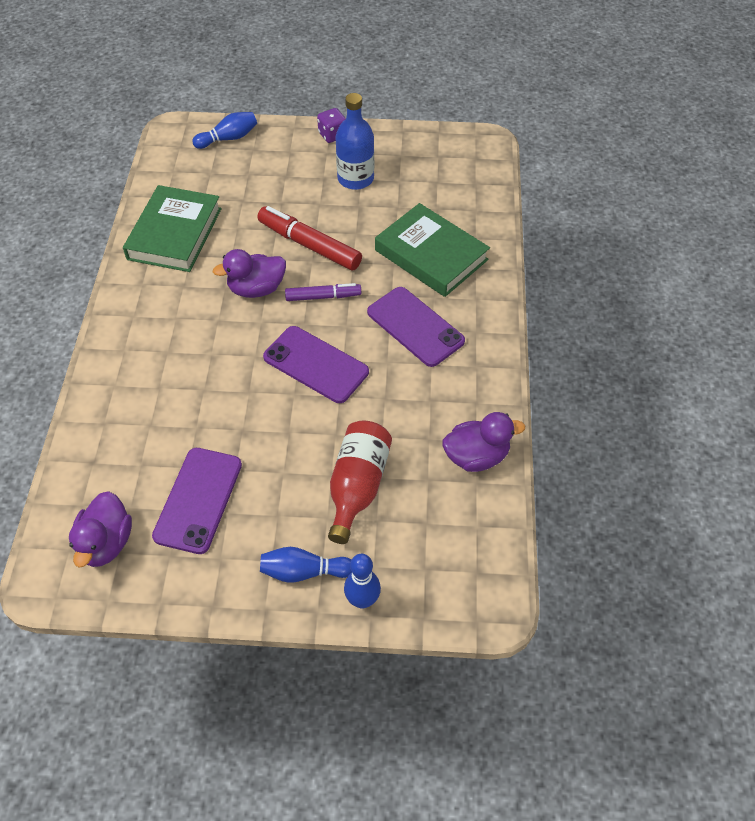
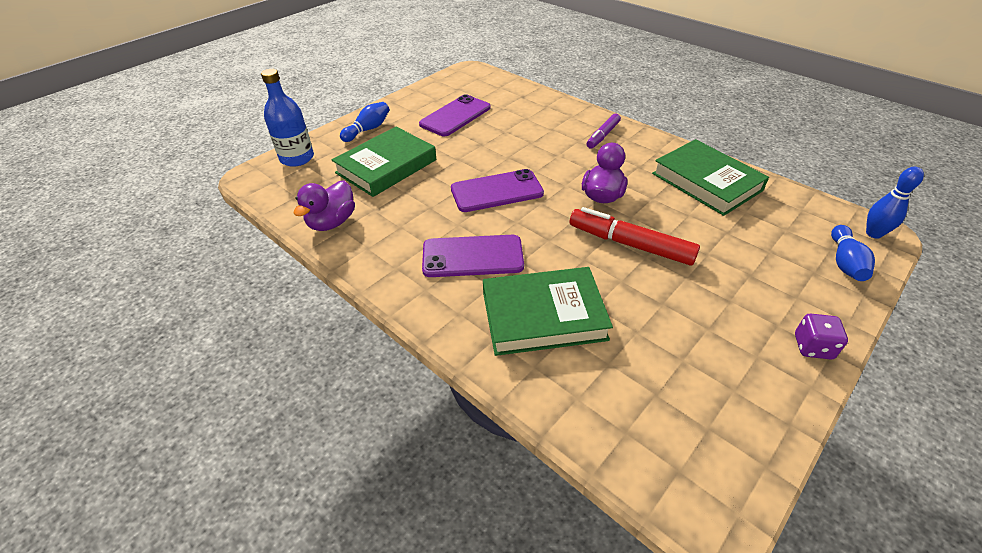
camera: 130 degrees right, 10 degrees down
purple duck [69,491,132,567] -> none
purple phone [152,448,242,554] -> purple phone turned 75 degrees clockwise [419,94,491,136]
red marker [257,206,362,271] -> red marker turned 135 degrees counterclockwise [570,207,700,266]
purple marker [285,283,361,301] -> purple marker moved to [587,113,621,149]
red bottle [328,421,392,544] -> green book [332,127,436,197]
blue bottle [336,93,374,190] -> blue bottle moved to [261,69,314,167]
blue bowling pin [344,554,381,609] -> blue bowling pin moved to [866,167,924,239]

